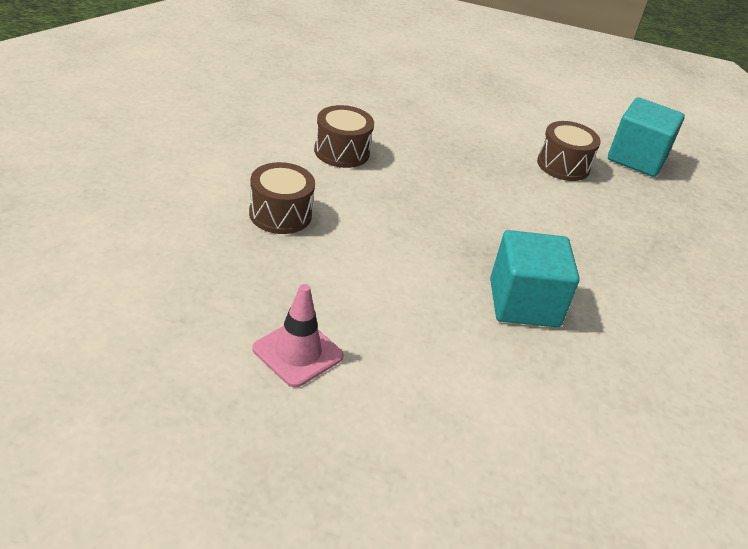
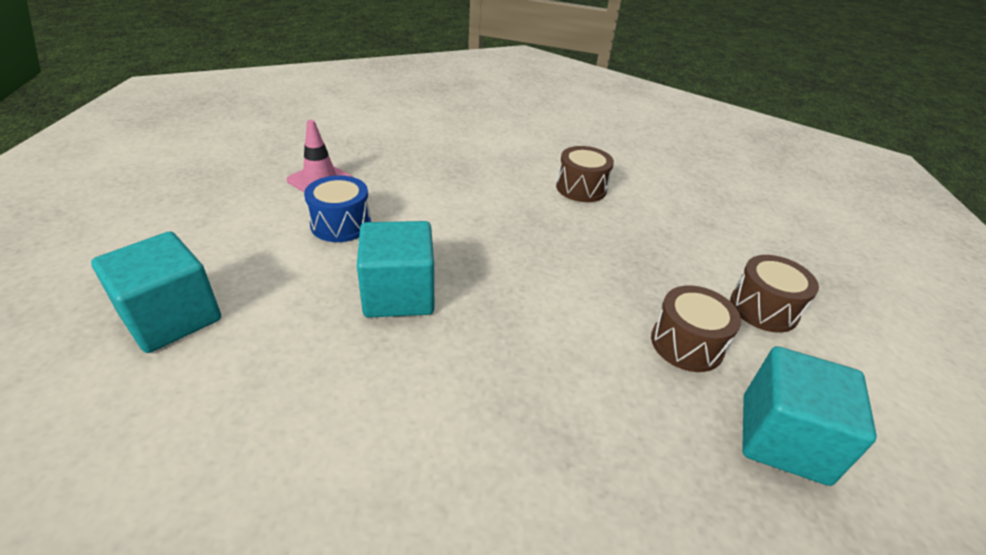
camera: 85 degrees right, 0 degrees up
brown drum [249,162,315,234] -> brown drum moved to [730,255,819,333]
none -> turquoise cube [91,231,221,353]
none -> blue drum [304,175,371,242]

